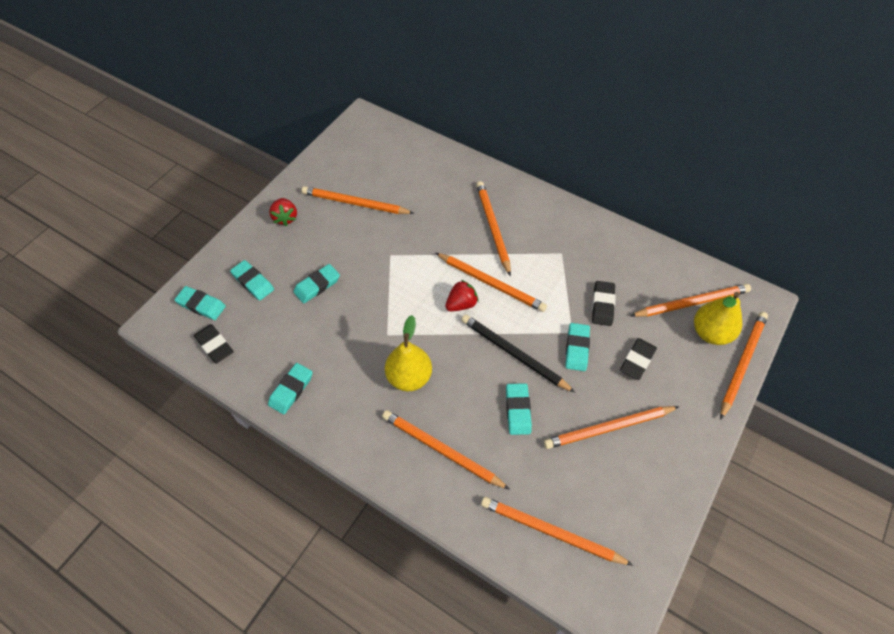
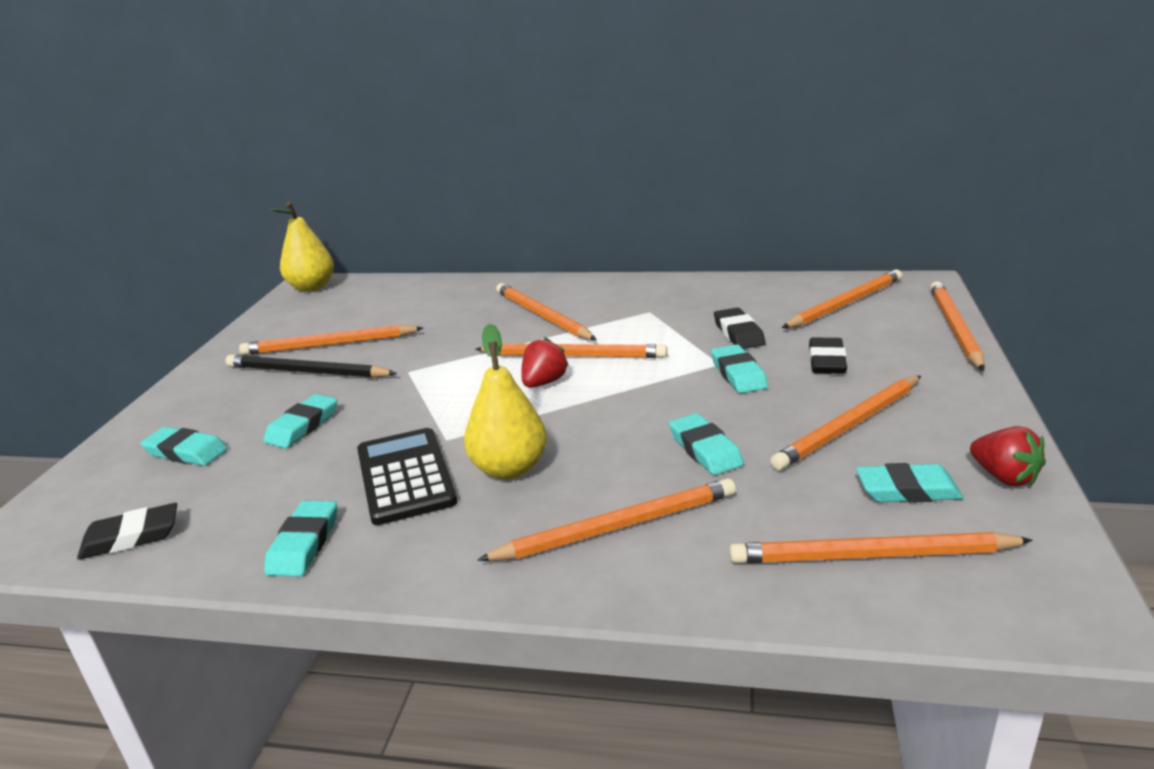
camera: 20 degrees left, 30 degrees down
turquoise eraser [175,286,226,320] -> turquoise eraser moved to [856,463,963,503]
black eraser [194,324,234,364] -> black eraser turned 45 degrees counterclockwise [77,503,177,560]
red strawberry [269,198,297,226] -> red strawberry moved to [970,426,1046,486]
orange pencil [382,410,510,490] -> orange pencil turned 150 degrees clockwise [477,478,736,561]
black pencil [461,314,575,393] -> black pencil moved to [225,354,397,378]
yellow pear [694,292,742,345] -> yellow pear moved to [270,202,334,292]
none -> black calculator [357,428,457,525]

